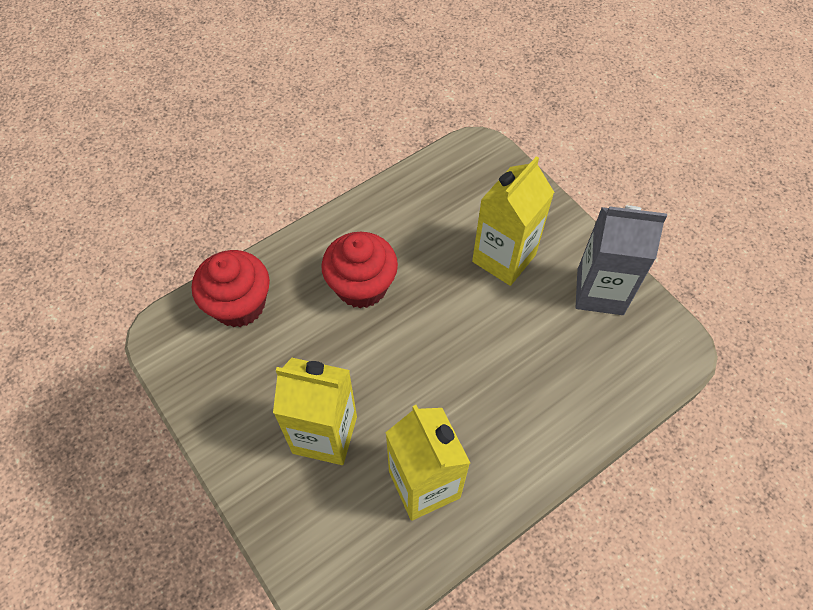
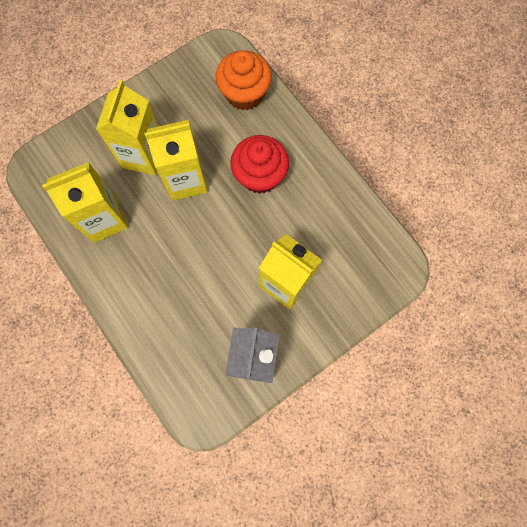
camera: 90 degrees right, 15 degrees up
red cupcake [192,250,270,327] -> orange cupcake [216,50,272,110]
none -> yellow carton [144,120,208,201]

